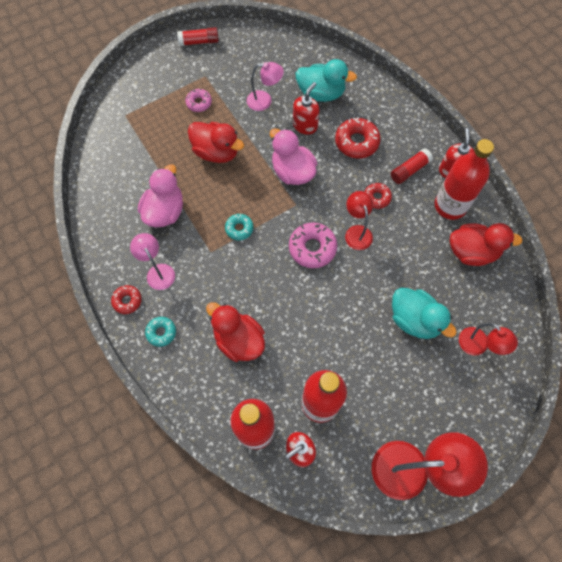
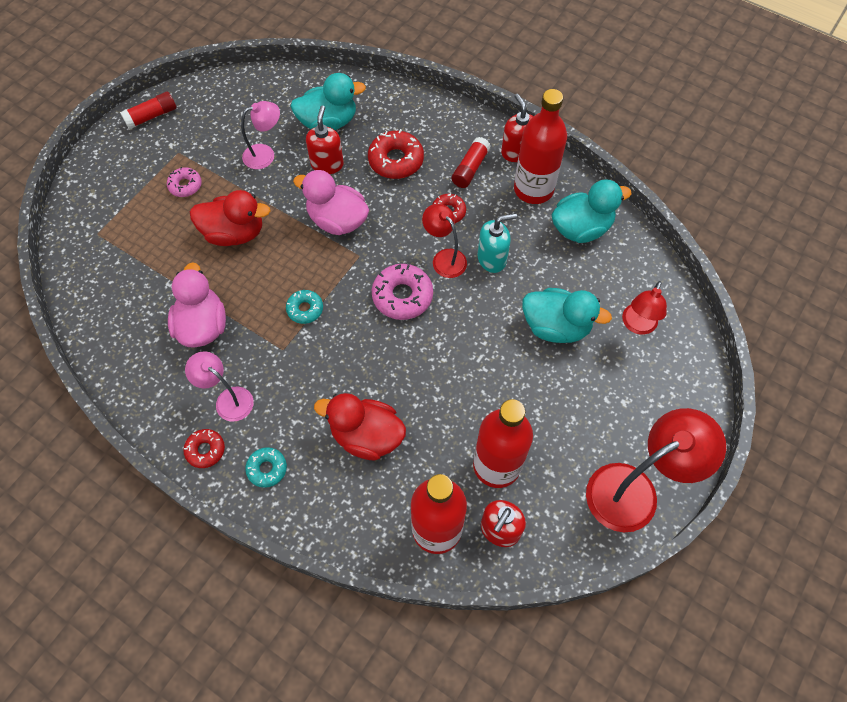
camera: 25 degrees left, 5 degrees down
red duck [450,223,523,266] -> turquoise duck [552,179,632,243]
red lamp [459,323,518,355] -> red lamp turned 90 degrees clockwise [622,281,667,335]
none -> turquoise soap dispenser [477,213,517,273]

